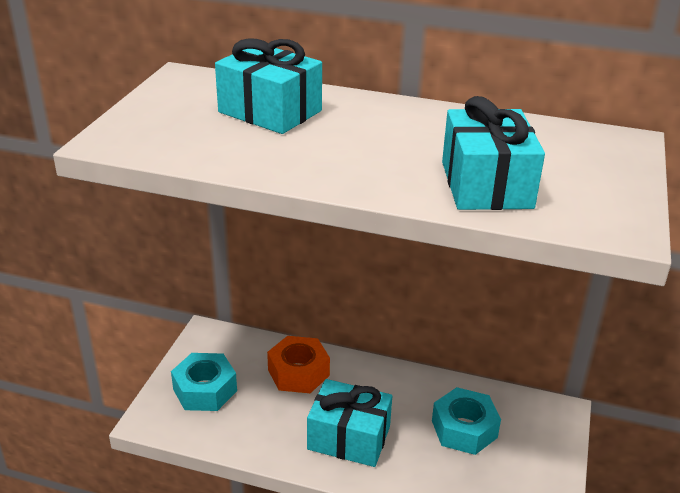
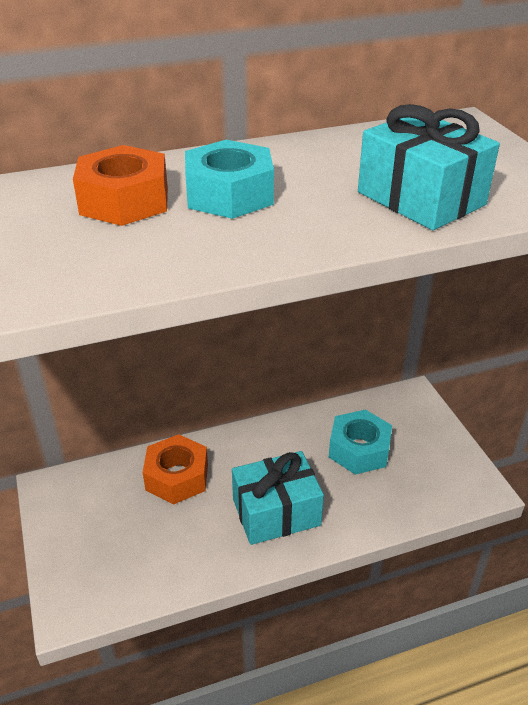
camera: 35 degrees left, 5 degrees up
turquoise nut [171,353,237,411] -> turquoise nut moved to [185,140,274,219]
turquoise gift [215,38,322,134] -> orange nut [73,145,168,226]

